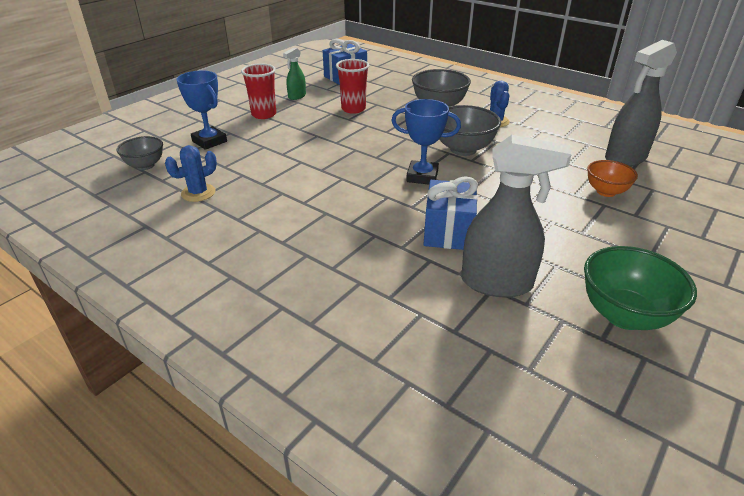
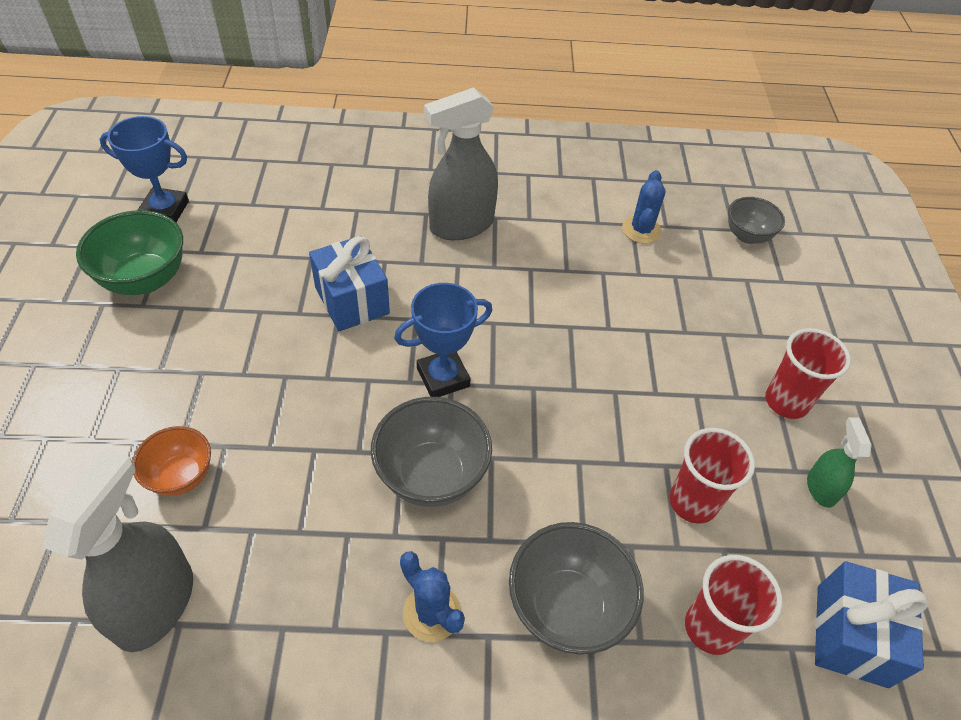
camera: 140 degrees right, 15 degrees up
blue trophy [176,71,227,150] -> blue trophy moved to [100,116,189,222]
grey spray bottle [461,135,572,297] -> grey spray bottle moved to [424,87,498,240]
none -> red cup [685,555,783,655]

